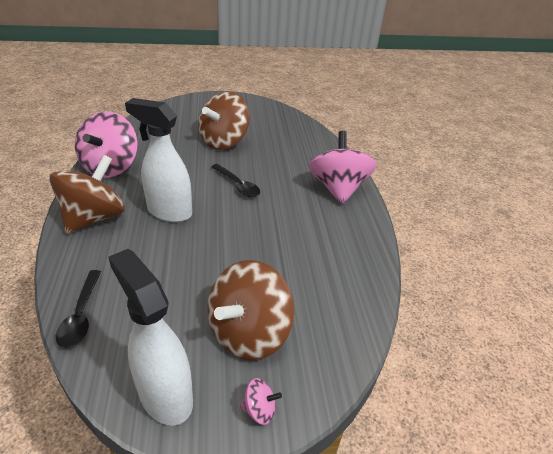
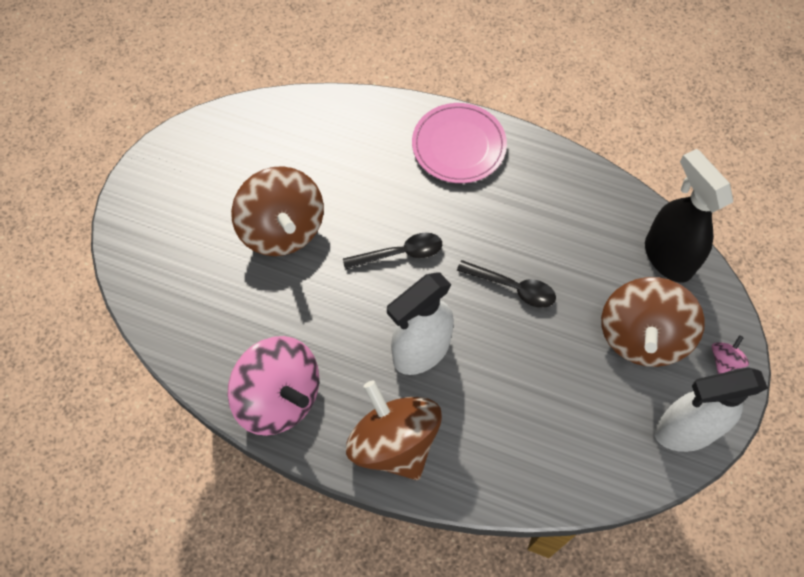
camera: 60 degrees left, 25 degrees up
black spoon [56,270,101,348] -> black spoon moved to [457,260,556,308]
brown spinning top [207,260,294,360] -> brown spinning top turned 45 degrees clockwise [601,277,705,367]
pink spinning top [309,131,377,205] -> pink plate [412,103,507,183]
none -> black spray bottle [645,149,733,283]

